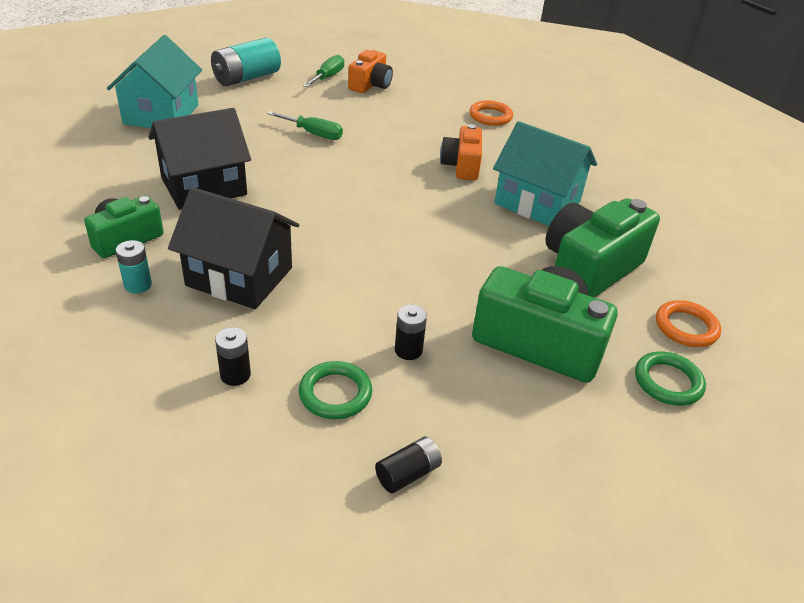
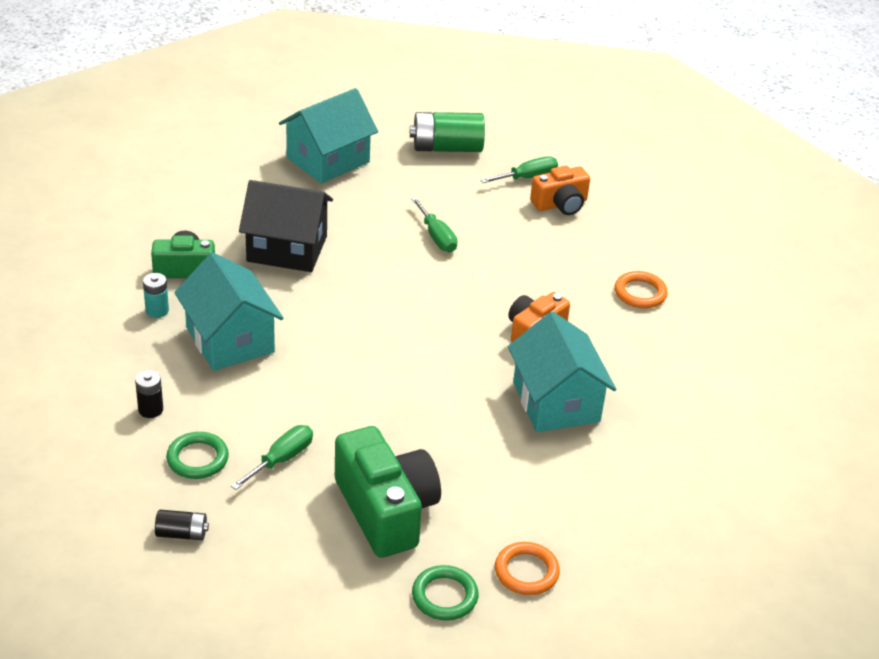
camera: 40 degrees right, 0 degrees up
black house [168,187,299,309] -> turquoise house [174,253,284,371]
turquoise battery [211,38,281,86] -> green battery [410,112,485,152]
black battery [395,305,427,360] -> green screwdriver [231,425,313,490]
green camera [546,198,660,297] -> none

